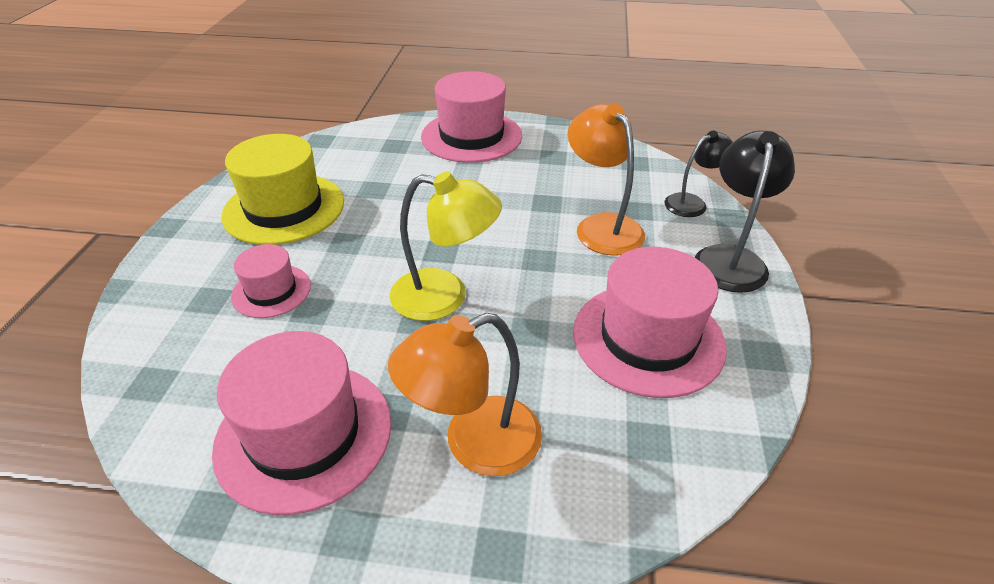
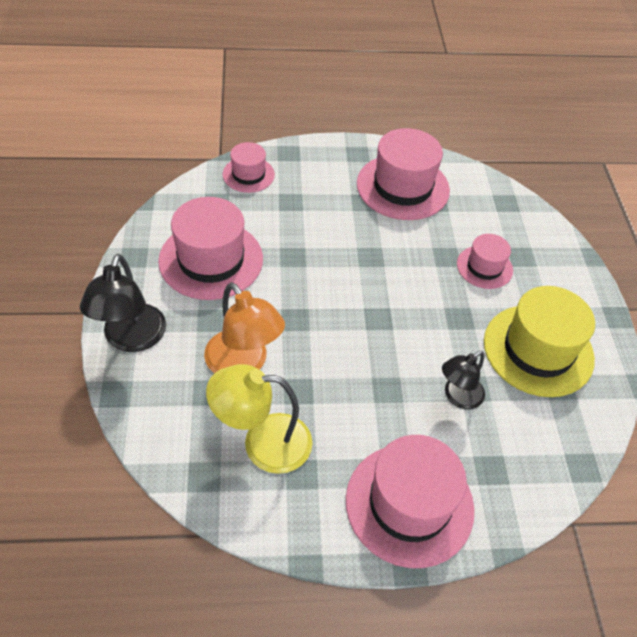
camera: 165 degrees right, 10 degrees up
orange lamp [388,313,542,476] -> none
yellow lamp [390,171,502,321] -> yellow lamp moved to [206,364,312,474]
black lamp [665,131,733,217] -> black lamp moved to [442,350,485,409]
none -> pink hat [222,142,275,193]

